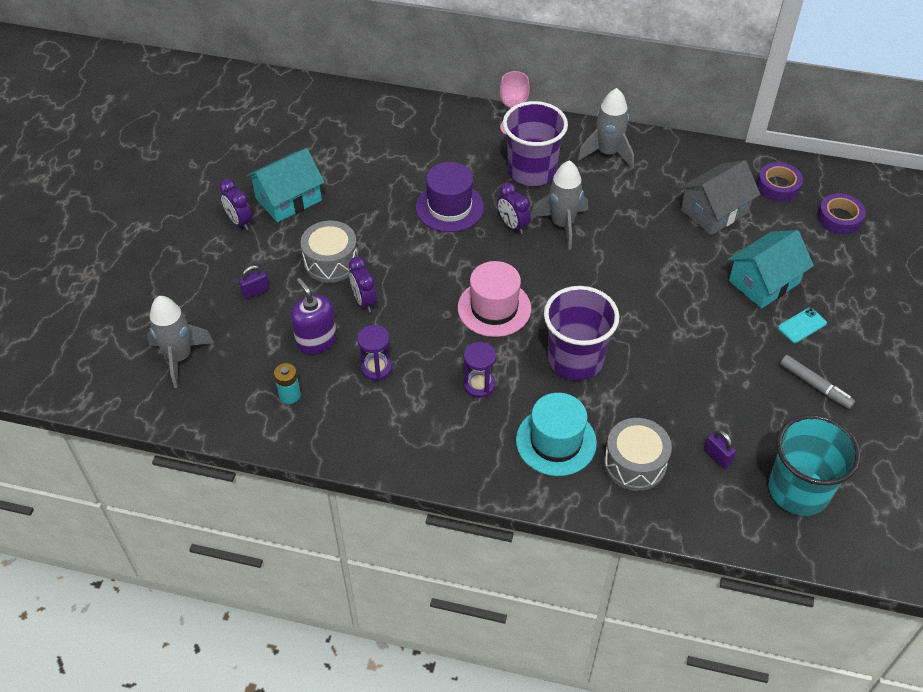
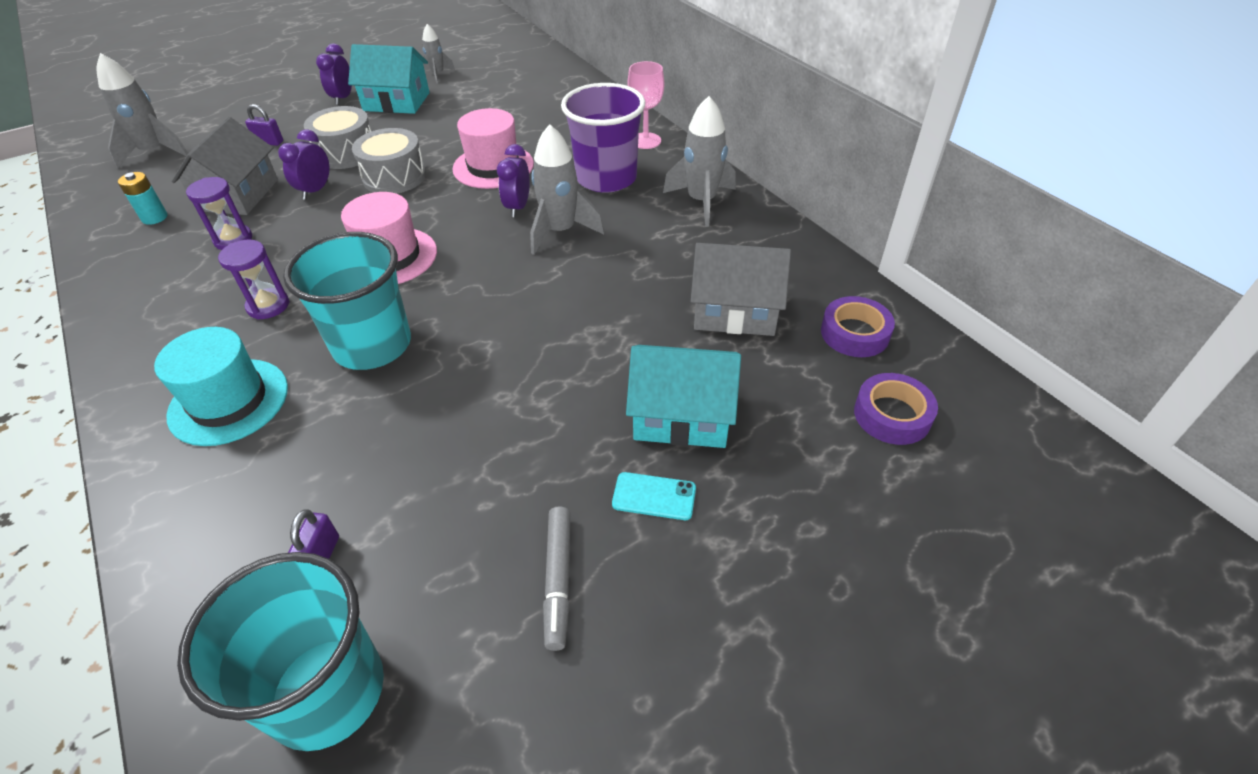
camera: 45 degrees right, 5 degrees down
purple soap dispenser [291,278,337,355] -> grey house [171,117,278,215]
purple hat [416,162,484,232] -> pink hat [452,108,534,189]
purple cup [544,286,619,381] -> turquoise cup [283,232,411,370]
grey drum [604,418,672,491] -> grey drum moved to [352,128,426,194]
none -> grey rocket [422,24,455,83]

